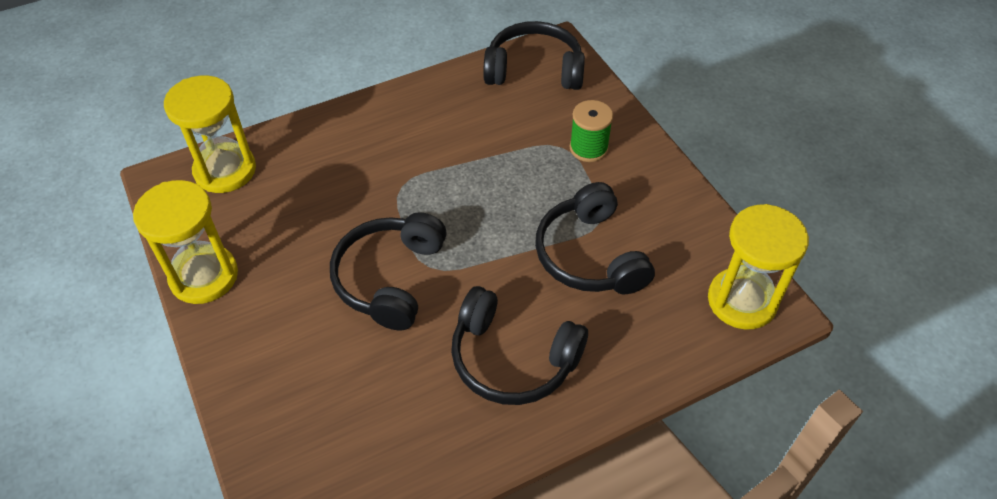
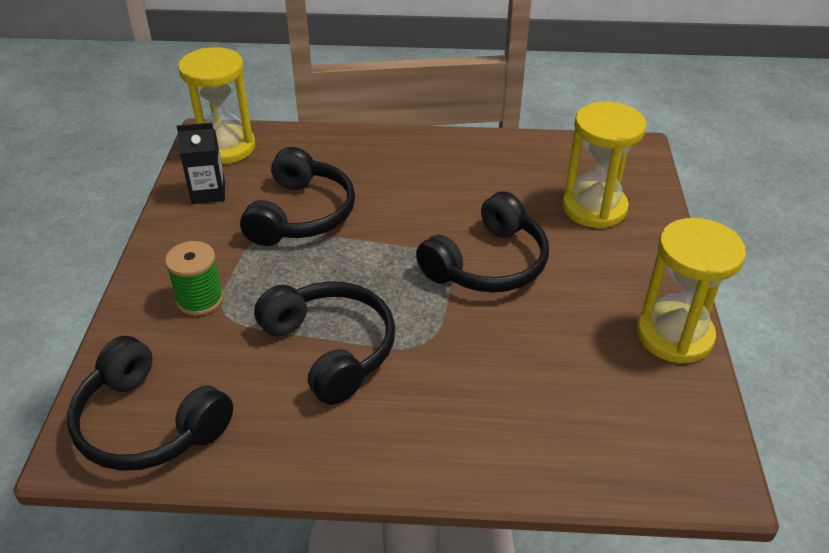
camera: 150 degrees left, 10 degrees down
yellow hourglass [164,76,256,193] -> yellow hourglass moved to [562,102,646,228]
black headphones [451,286,588,405] -> black headphones moved to [254,281,395,405]
none -> black carton [177,123,225,204]

